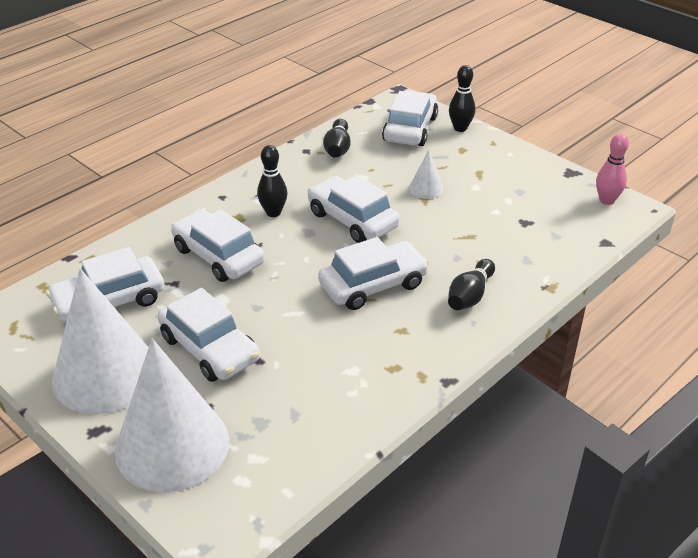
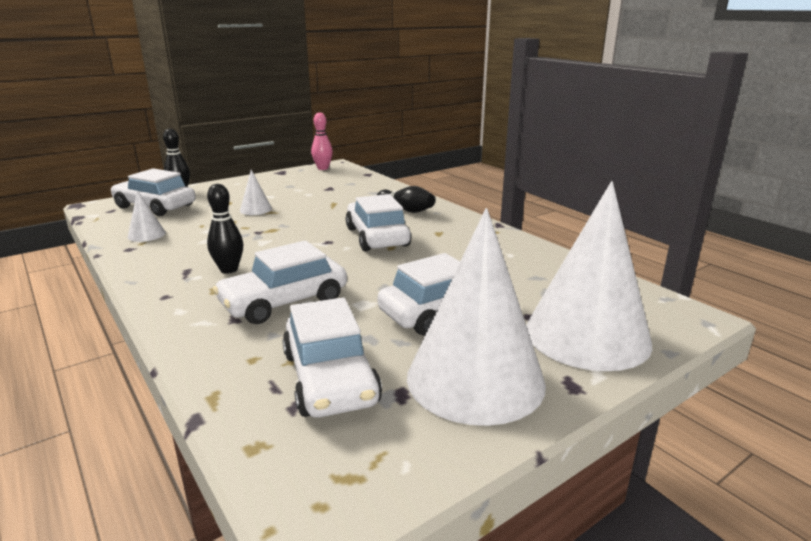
camera: 80 degrees left, 15 degrees down
white car [308,175,400,243] -> none
black bowling pin [323,119,351,158] -> white cone [128,190,166,242]

